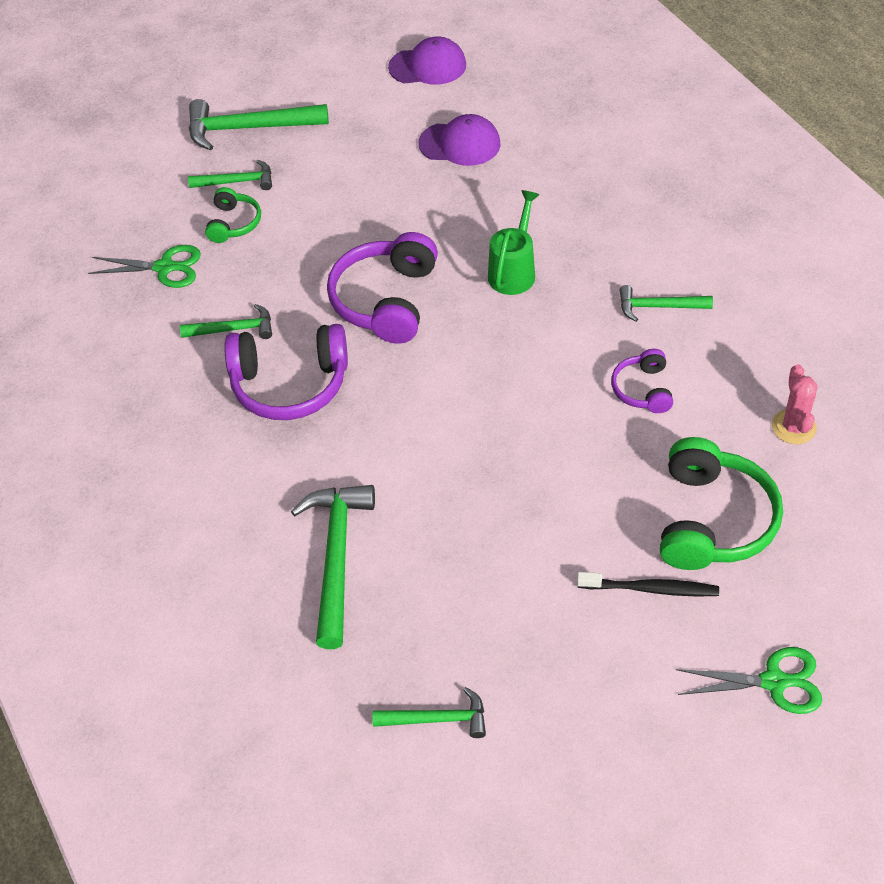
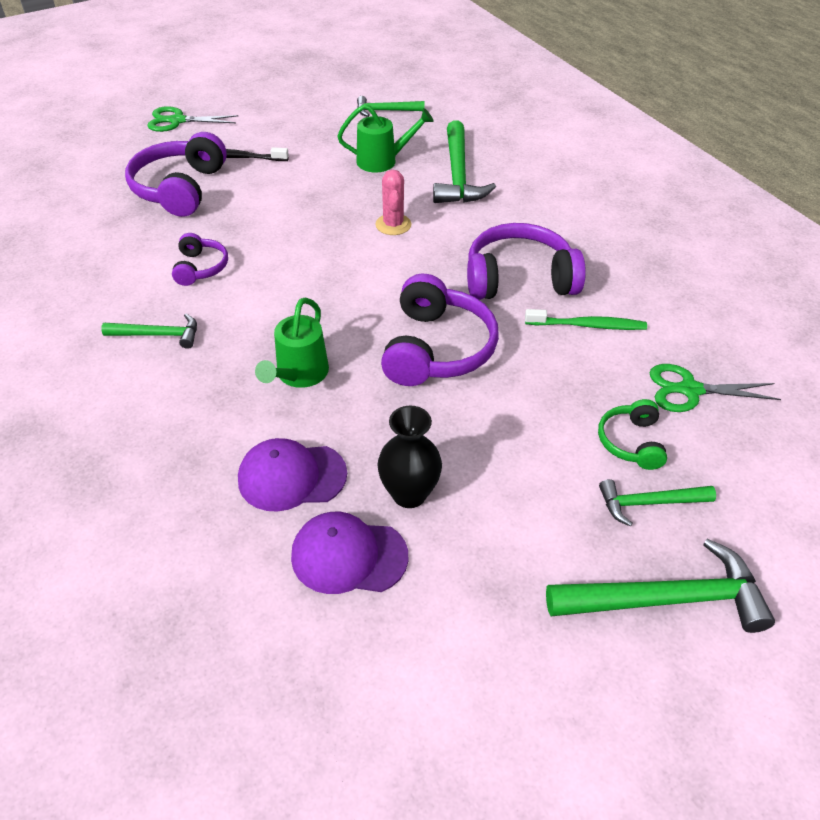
camera: 175 degrees right, 5 degrees down
green hammer [180,304,272,339] -> green toothbrush [525,309,647,330]
purple cap [388,37,466,85] -> purple cap moved to [238,438,347,512]
green headphones [660,437,783,570] -> purple headphones [125,132,227,217]
pink cactus [772,364,818,444] -> pink cactus moved to [375,170,411,235]
none -> green watering can [337,104,434,173]
none -> black vase [377,405,442,508]

